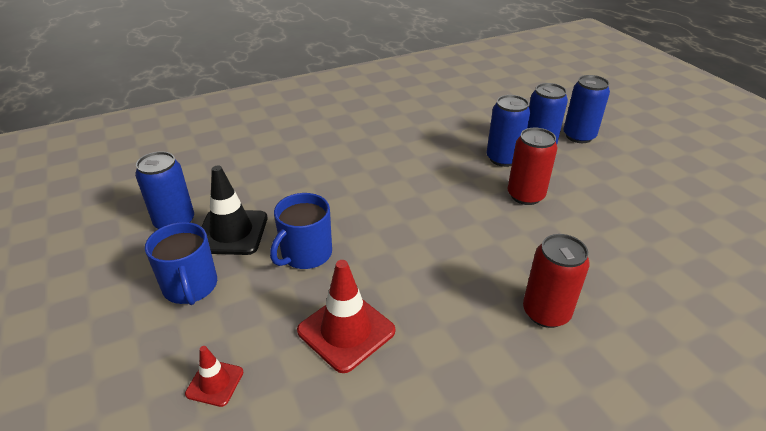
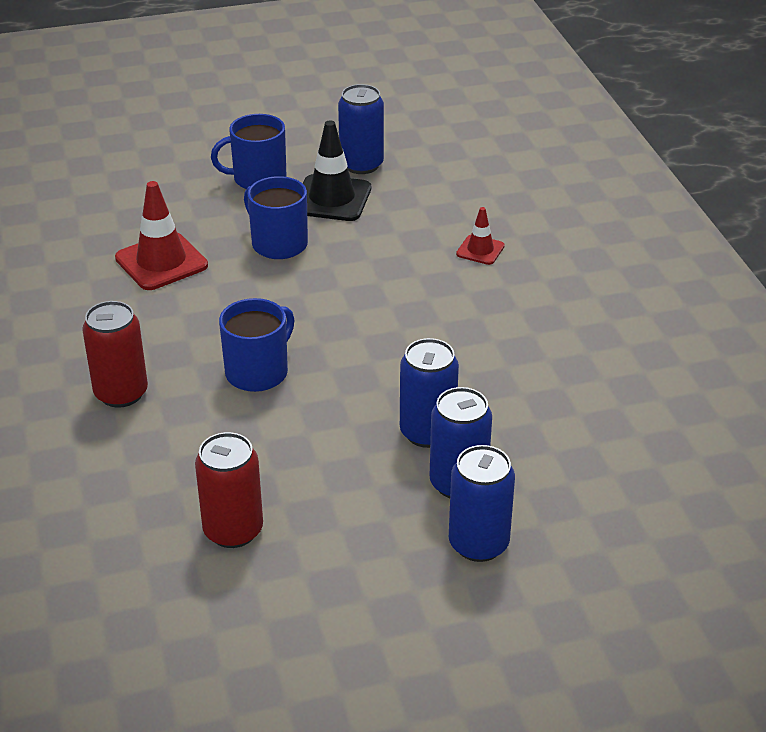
camera: 100 degrees right, 0 degrees up
red traffic cone [185,346,244,407] -> red traffic cone moved to [456,207,505,265]
red can [507,128,558,205] -> red can moved to [195,432,263,548]
none -> blue mug [219,298,294,392]

